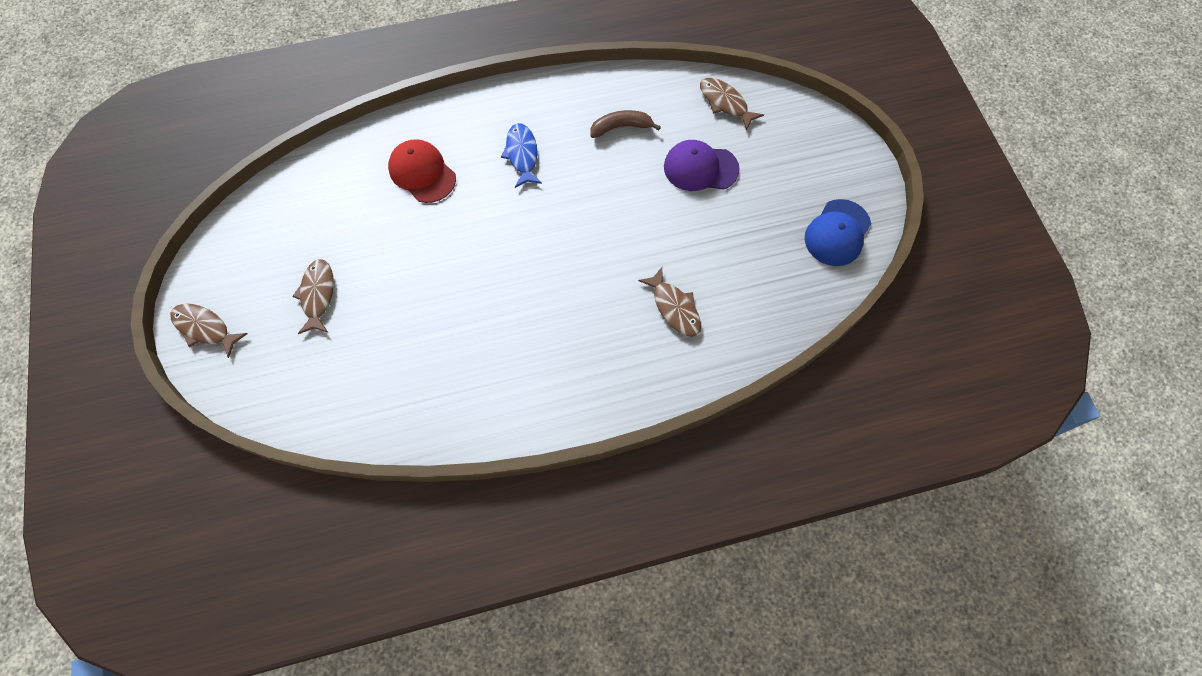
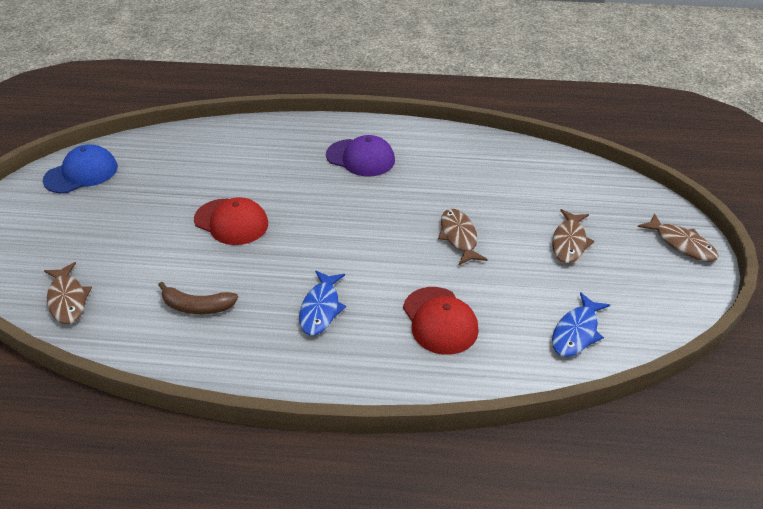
camera: 160 degrees left, 25 degrees down
brown fish [638,267,701,337] -> brown fish moved to [438,209,488,265]
purple cap [664,140,740,191] -> purple cap moved to [326,135,395,177]
none -> red cap [194,197,268,245]
none -> blue fish [552,292,610,357]

